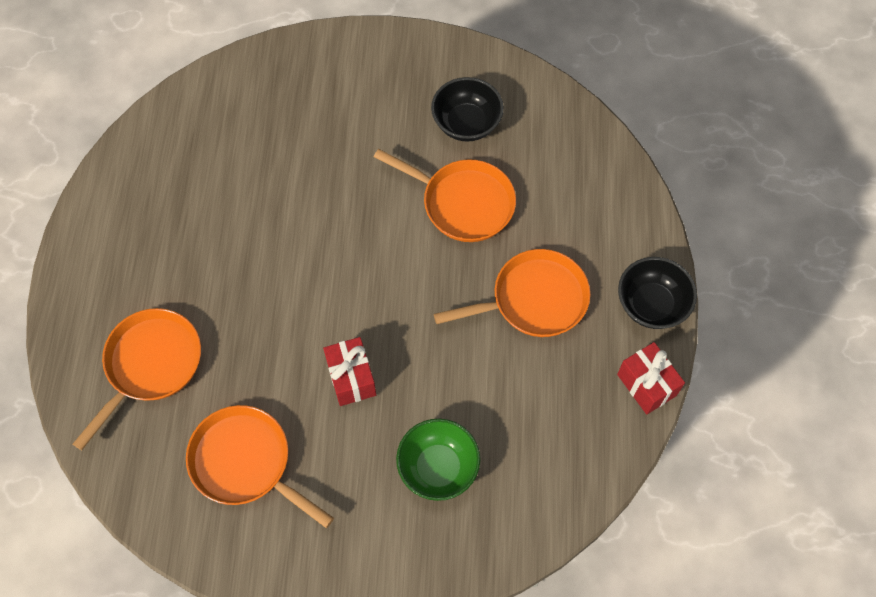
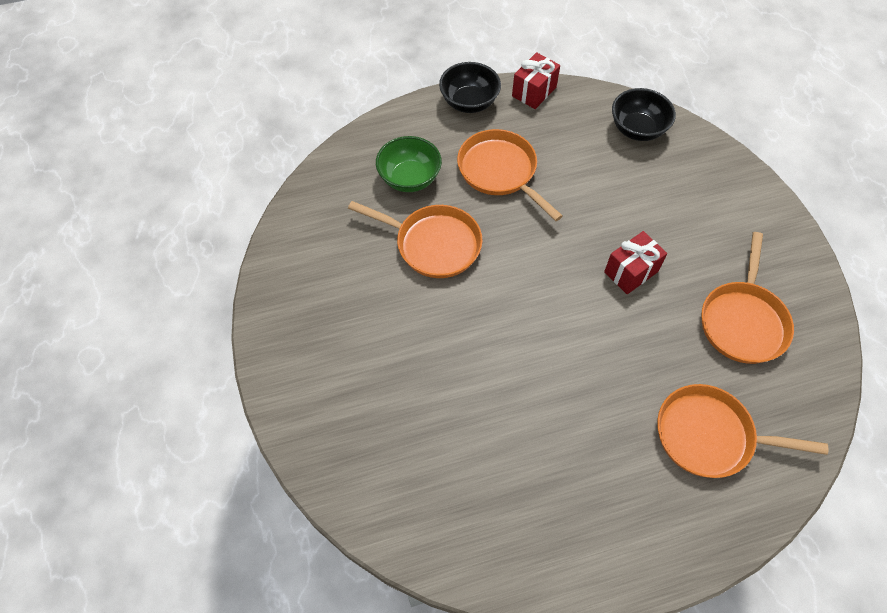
camera: 110 degrees left, 5 degrees down
orange pan [374,149,516,242] -> orange pan turned 105 degrees clockwise [348,201,483,278]
green bowl [396,418,480,501] -> green bowl moved to [376,136,442,192]
black bowl [431,77,504,142] -> black bowl moved to [612,88,676,141]

